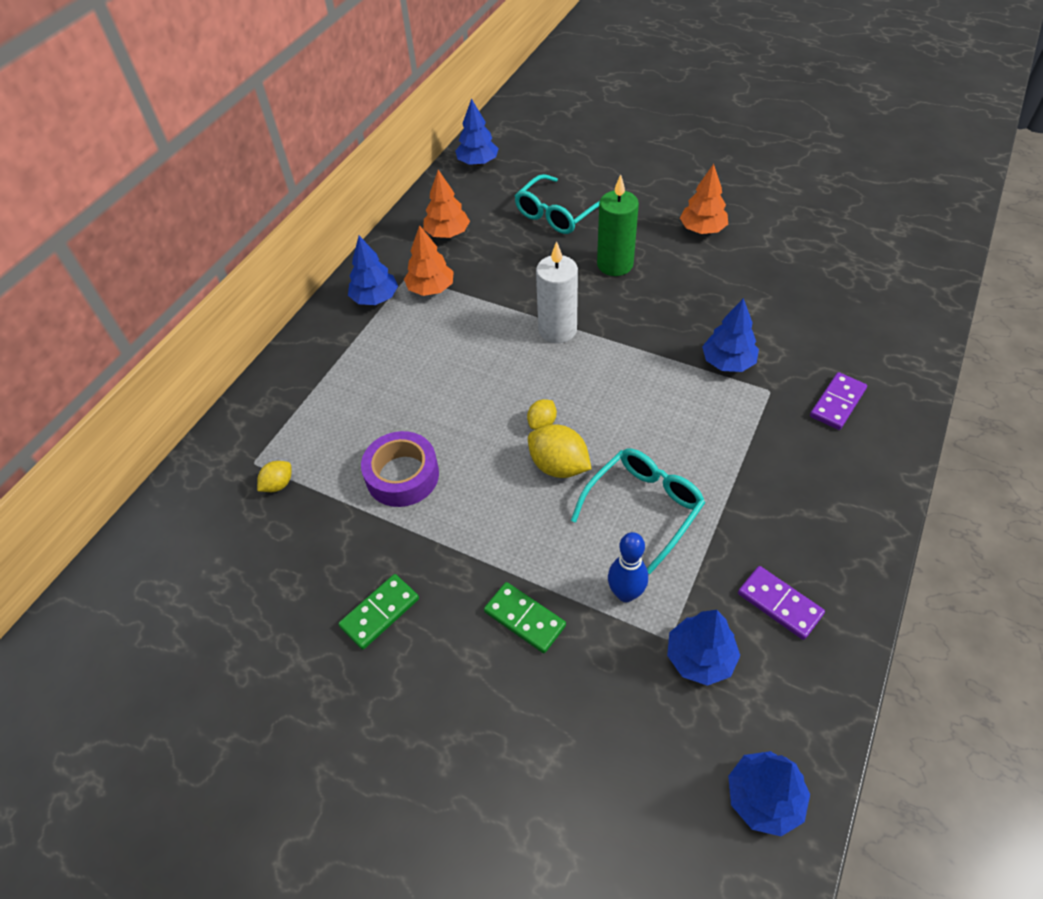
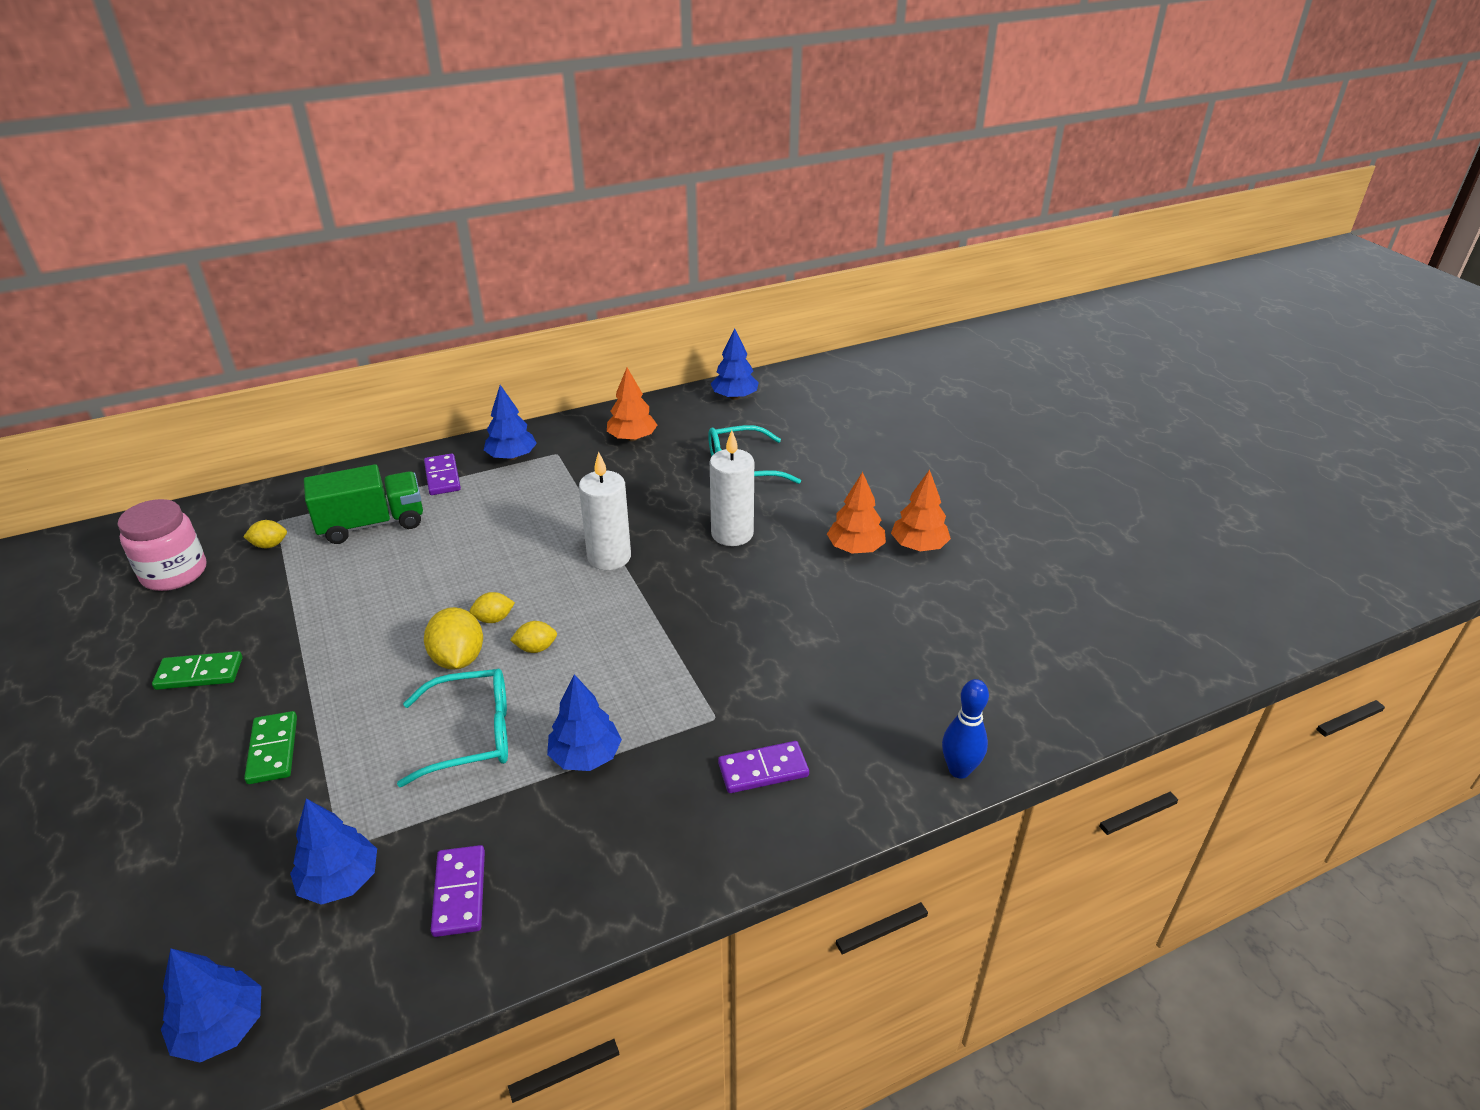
camera: 35 degrees right, 15 degrees down
purple tape [361,431,439,507] -> none
orange tree [404,225,454,296] -> orange tree moved to [891,470,951,551]
green candle [597,175,639,276] -> white candle [710,430,754,546]
blue bowling pin [608,532,648,602] -> blue bowling pin moved to [942,679,989,779]
blue tree [702,298,759,372] -> blue tree moved to [547,674,622,771]
none -> pink jar [118,499,206,591]
none -> green truck [304,464,423,544]
none -> purple domino [424,453,461,495]
none -> yellow lemon [510,621,557,653]

